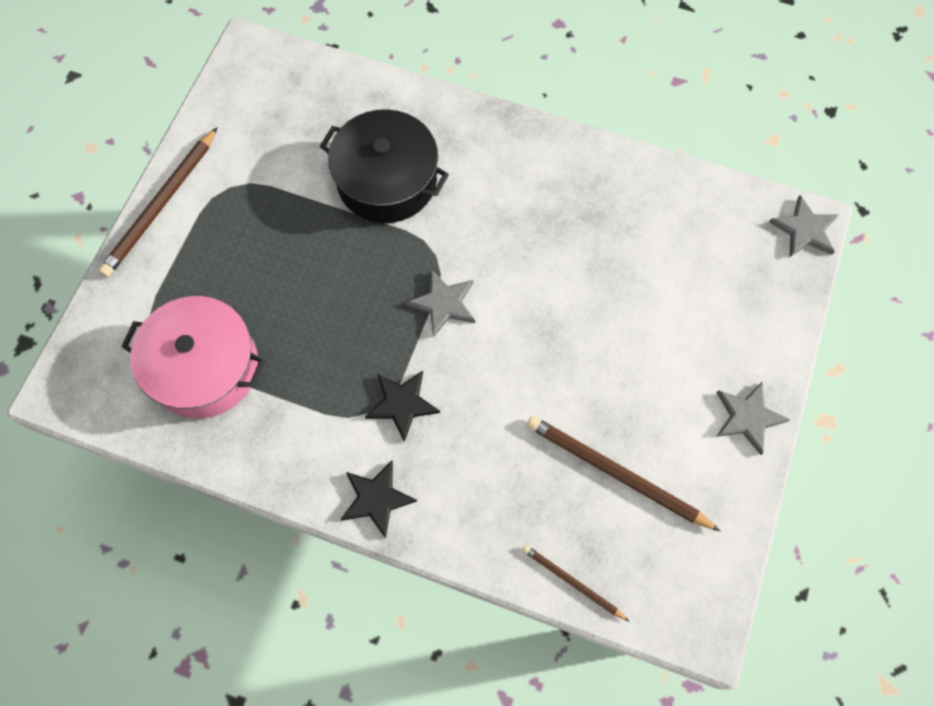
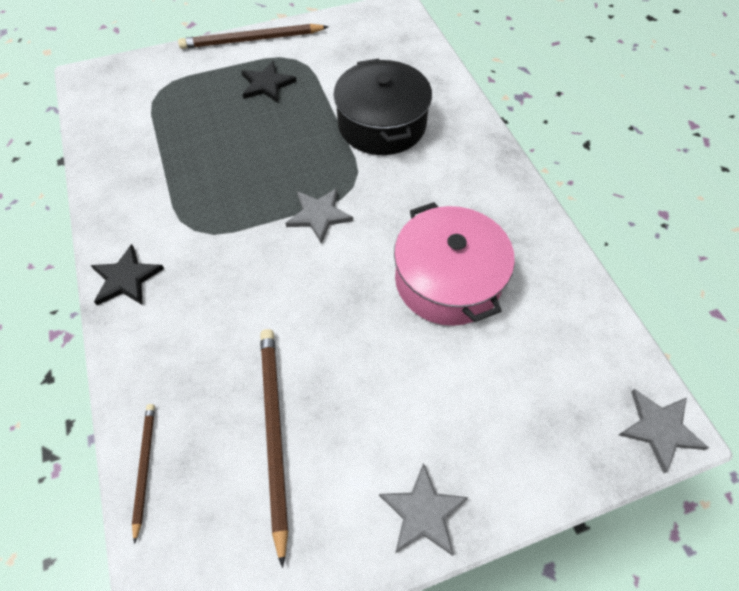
camera: 50 degrees right, 10 degrees down
pink pot [121,296,265,418] -> pink pot moved to [394,202,515,326]
black star [365,370,440,442] -> black star moved to [241,61,297,103]

